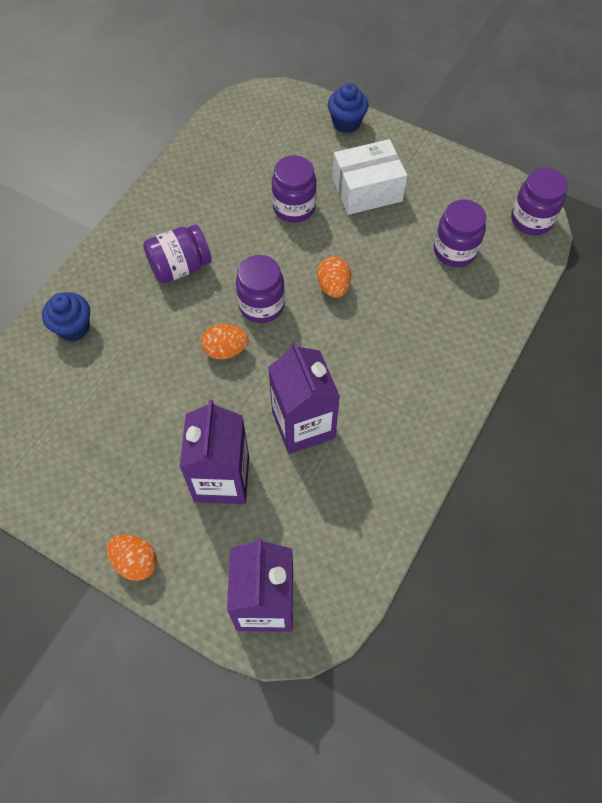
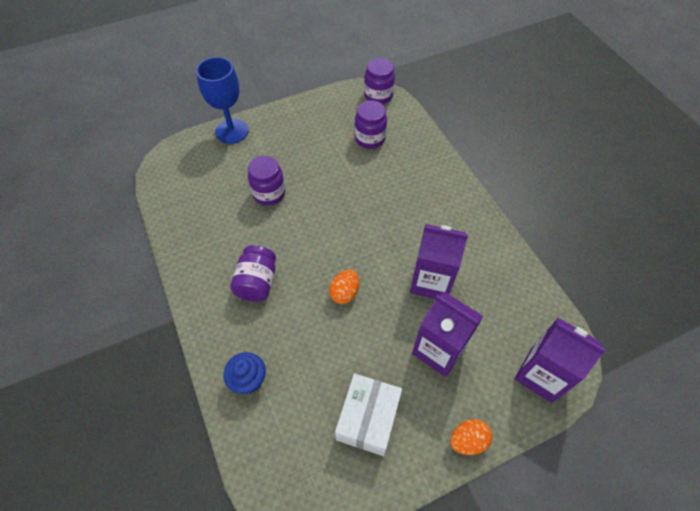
camera: 55 degrees left, 5 degrees down
purple jar [236,255,285,323] -> none
orange egg [317,257,351,298] -> none
blue cupcake [328,83,369,133] -> blue goblet [196,57,249,144]
white box [332,139,407,215] -> white box moved to [335,373,402,456]

